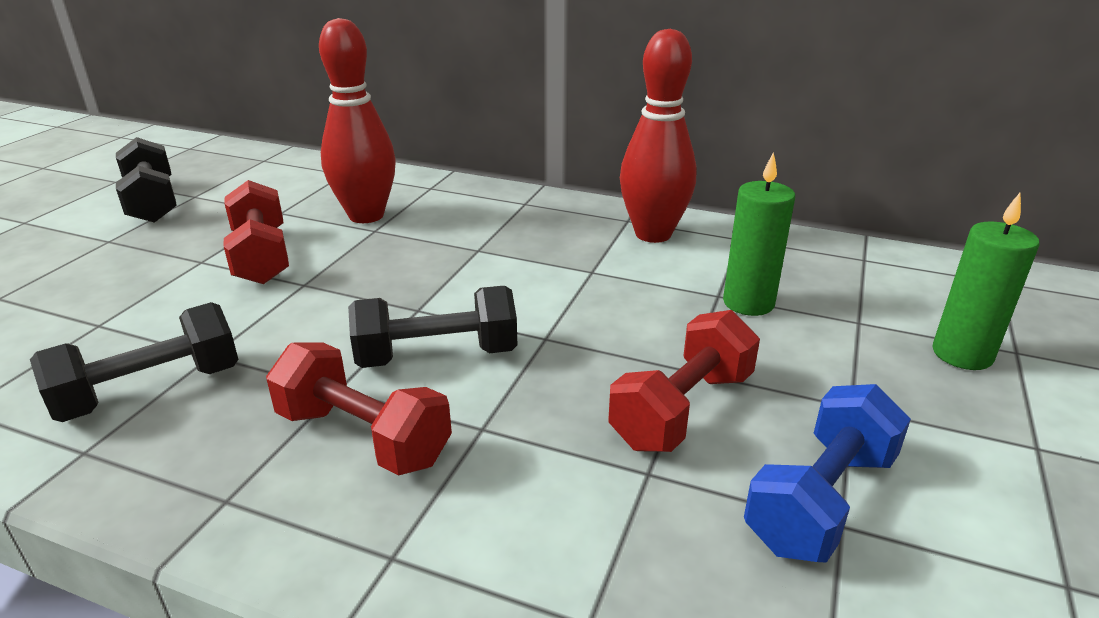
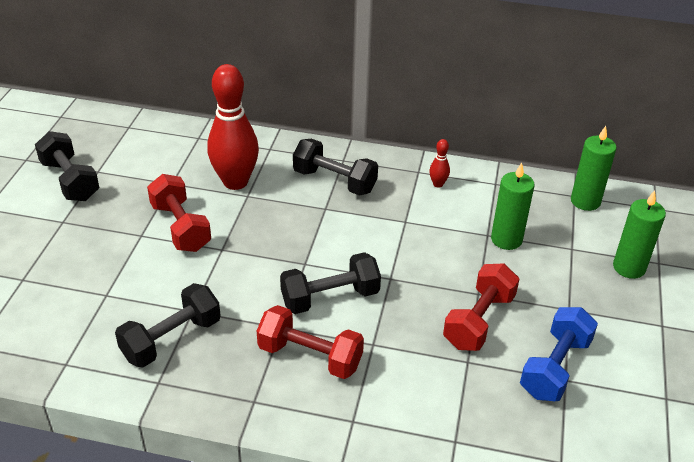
camera: 10 degrees left, 10 degrees up
red bowling pin [620,29,697,243] -> red bowling pin [429,139,450,188], size x0.41
none -> black dumbbell [293,139,378,196]
none -> green candle [571,126,616,211]

